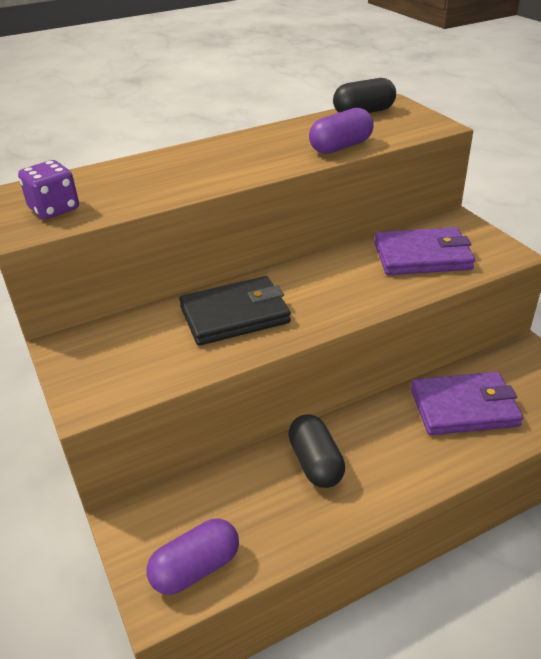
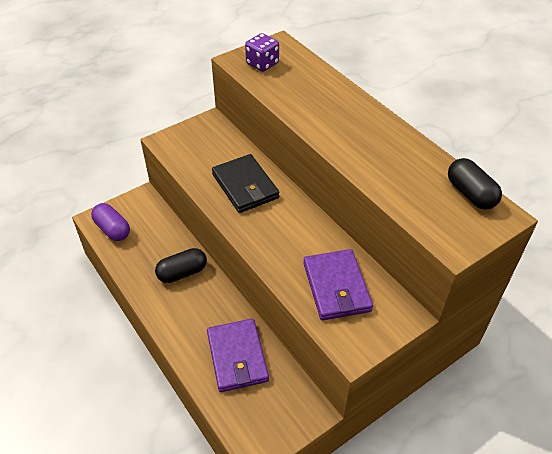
camera: 80 degrees right, 10 degrees up
purple capsule [309,108,374,154] -> none

